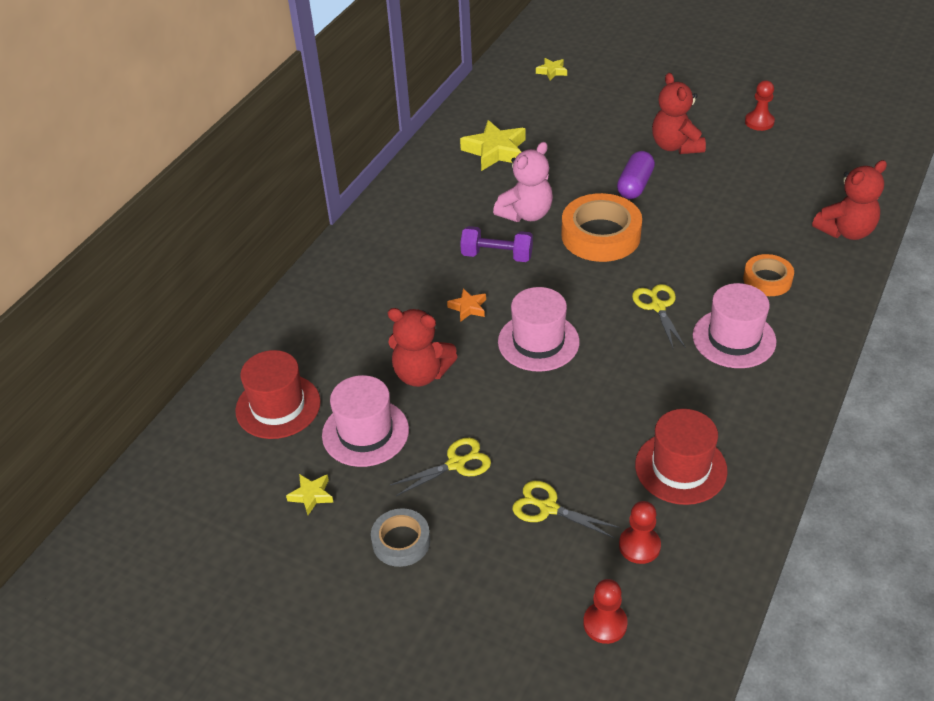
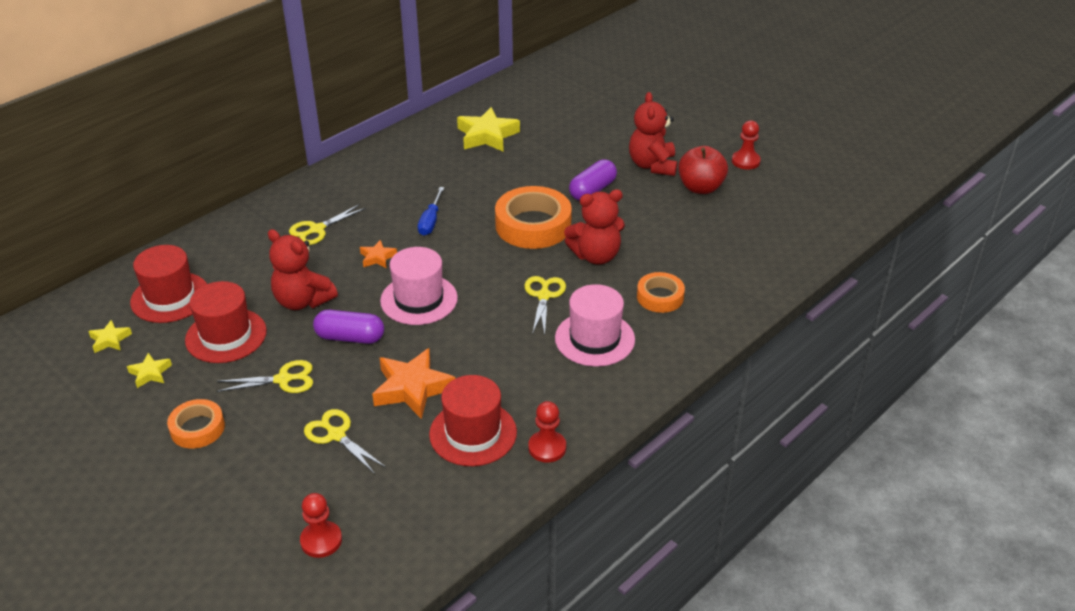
camera: 15 degrees right, 5 degrees down
pink hat [322,375,409,467] -> red hat [185,281,267,363]
grey tape [371,508,430,567] -> orange tape [167,399,225,449]
purple dumbbell [460,226,533,262] -> blue screwdriver [418,187,444,236]
pink teddy bear [493,142,553,222] -> none
yellow star [536,58,567,80] -> yellow star moved to [88,320,132,353]
red pawn [619,501,661,564] -> red pawn moved to [528,401,566,462]
red teddy bear [812,160,887,240] -> red teddy bear moved to [564,189,625,264]
none -> yellow scissors [289,204,366,245]
none -> purple capsule [313,310,384,344]
none -> orange star [372,348,455,419]
none -> red apple [678,146,728,194]

